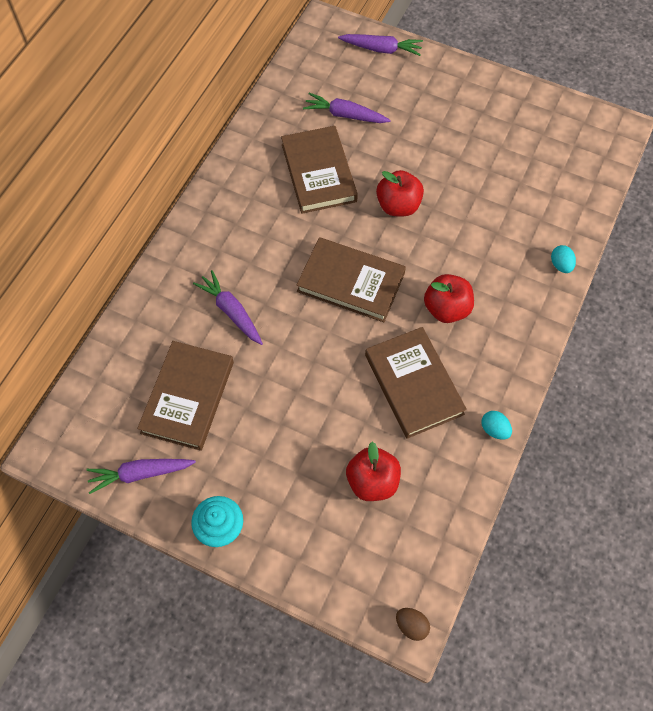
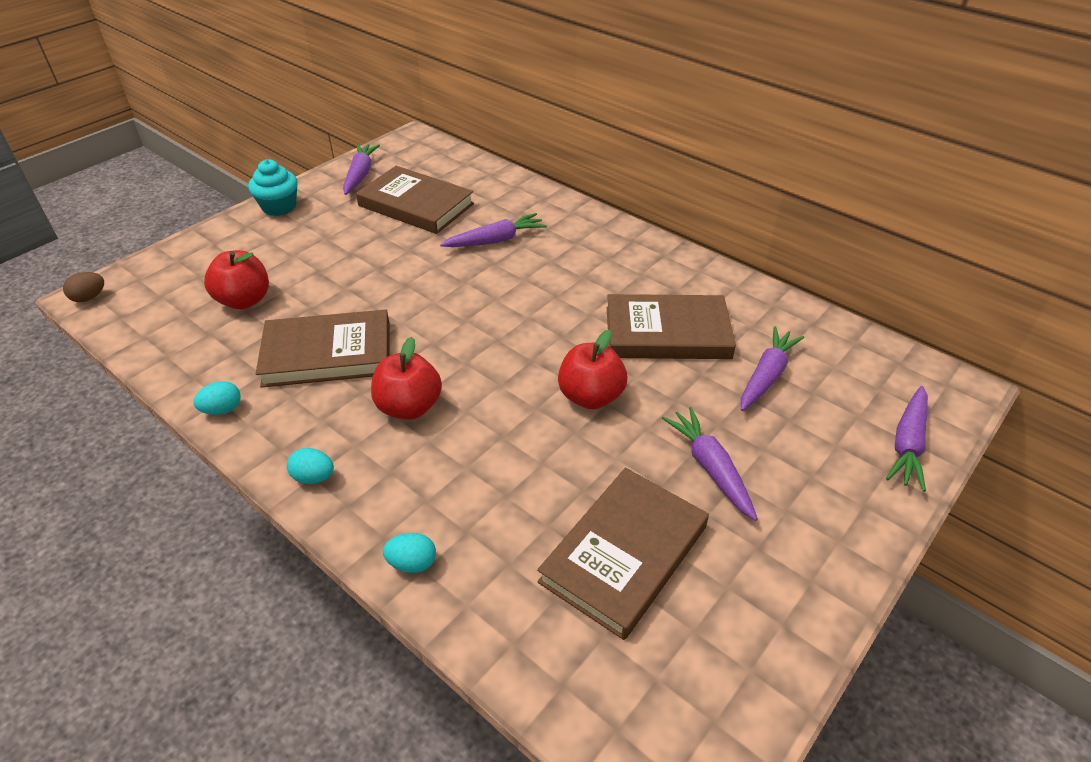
camera: 105 degrees right, 20 degrees down
brown book [297,237,406,322] -> brown book moved to [537,468,709,640]
none -> turquoise egg [287,448,334,484]
none -> purple carrot [662,407,758,521]

